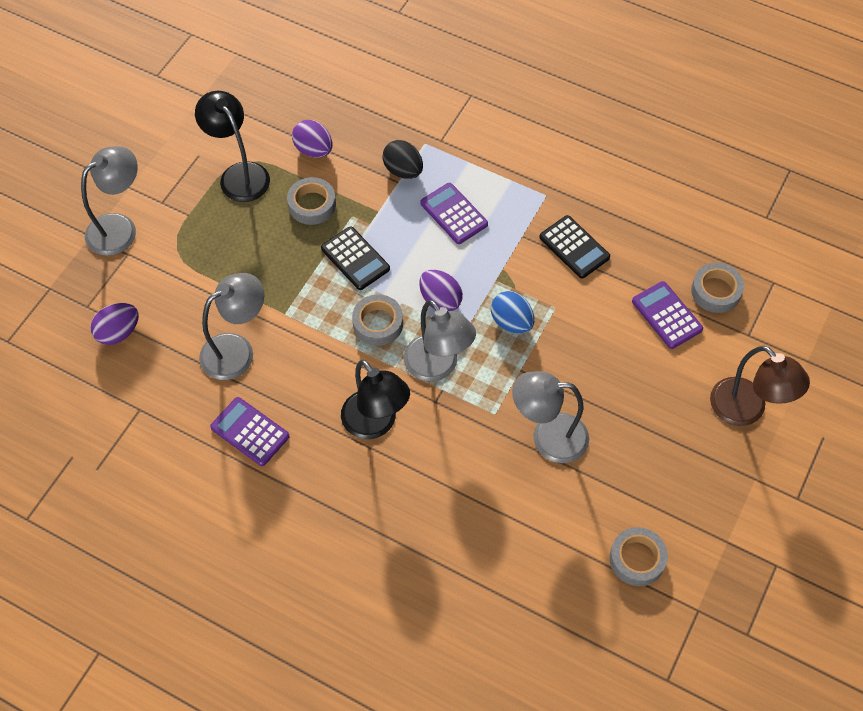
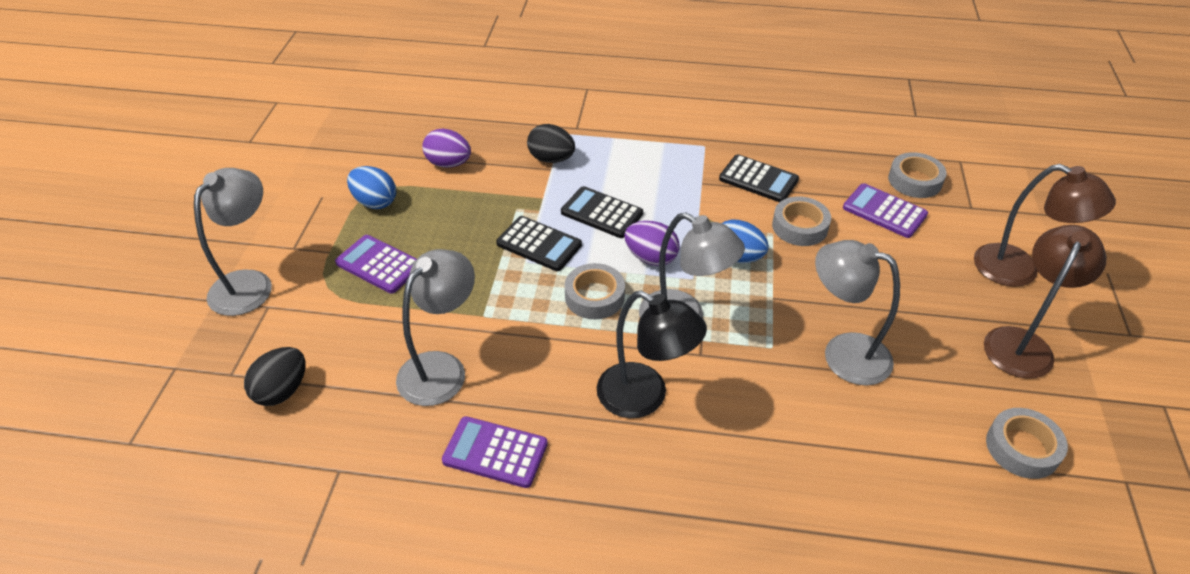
camera: 20 degrees left, 15 degrees down
purple egg [90,303,139,345] -> black egg [244,347,305,406]
black lamp [195,91,270,202] -> blue egg [347,166,396,209]
grey tape [287,177,336,225] -> grey tape moved to [772,196,831,246]
purple calculator [421,183,488,244] -> purple calculator moved to [335,235,417,294]
grey lamp [512,371,589,463] -> grey lamp turned 45 degrees clockwise [815,240,900,386]
none -> black calculator [561,186,643,238]
none -> brown lamp [984,225,1106,379]

